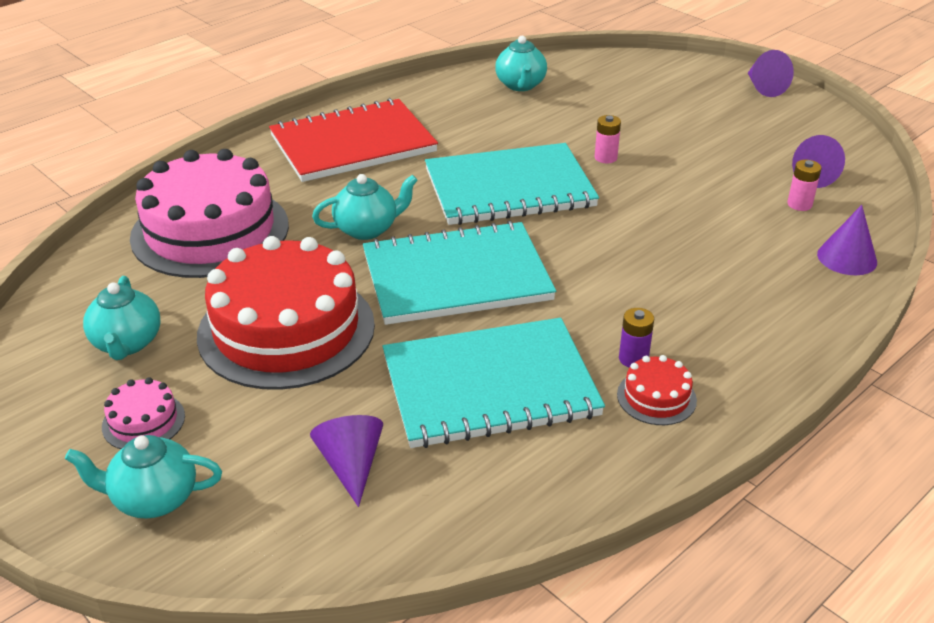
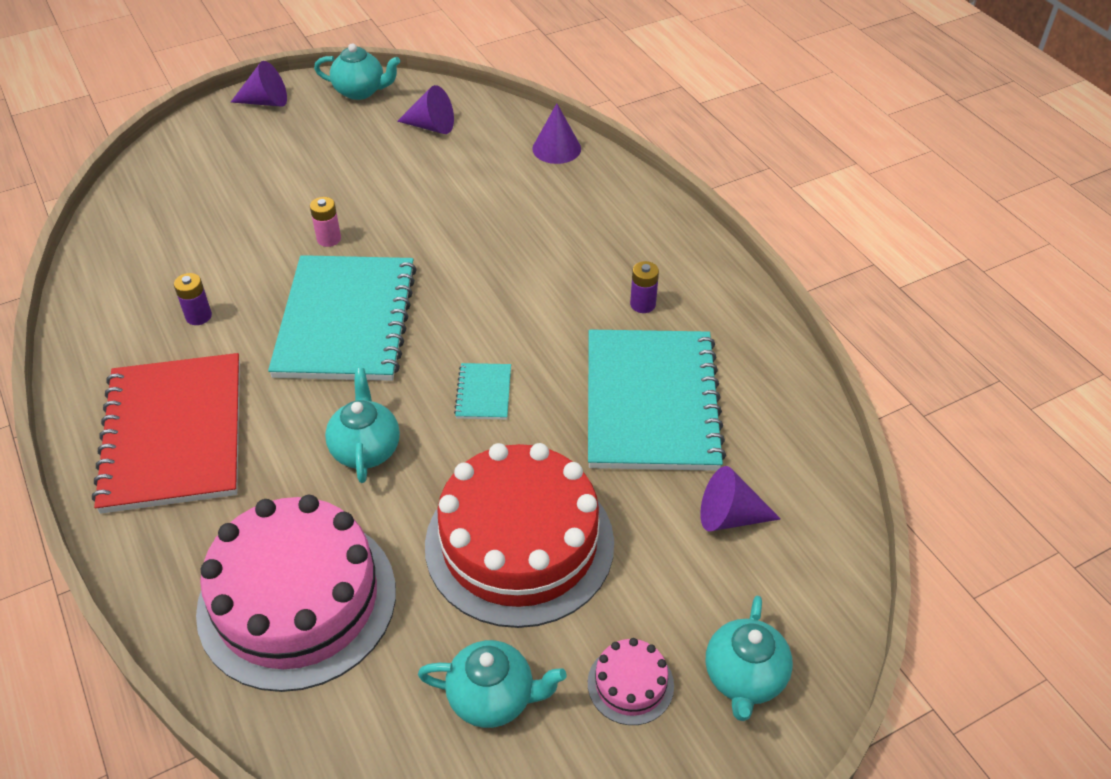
camera: 75 degrees left, 10 degrees up
turquoise notebook [363,221,556,325] -> turquoise notebook [454,363,511,420], size x0.41
turquoise teapot [495,36,547,91] -> turquoise teapot moved to [314,43,400,100]
red cake [617,355,697,425] -> none
pink battery [787,160,821,211] -> none
none -> purple battery [174,273,212,325]

